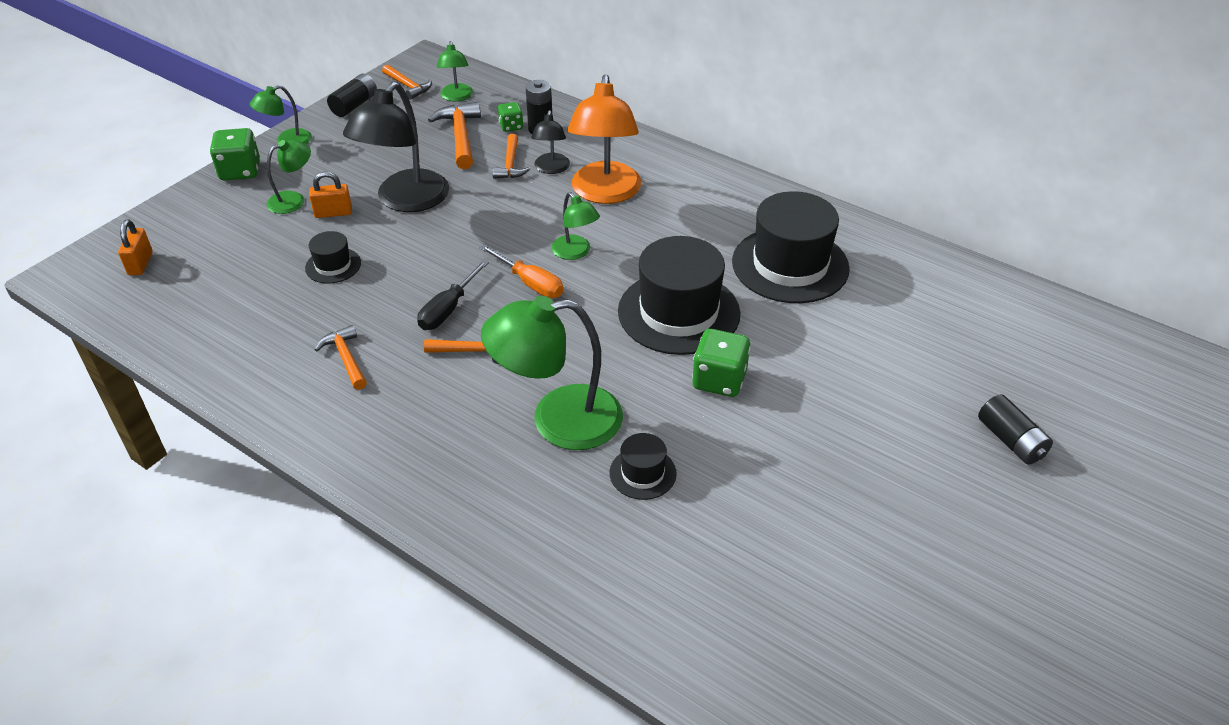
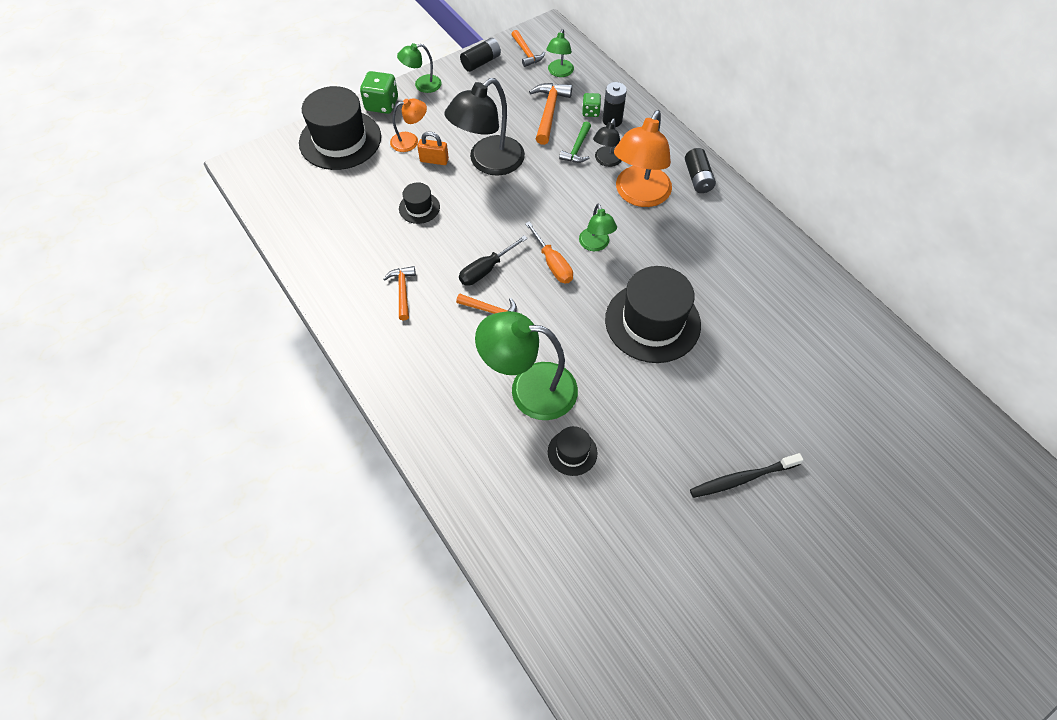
camera: 20 degrees right, 15 degrees up
orange padlock [118,219,153,275] -> none
green lamp [267,140,311,214] -> orange lamp [390,98,427,152]
orange hammer [493,134,530,179] -> green hammer [559,122,591,163]
green dice [692,329,751,397] -> none
black hat [732,191,850,303] -> black hat moved to [299,86,381,170]
black battery [978,394,1053,465] -> black battery moved to [685,148,716,193]
none -> black toothbrush [690,453,803,498]

